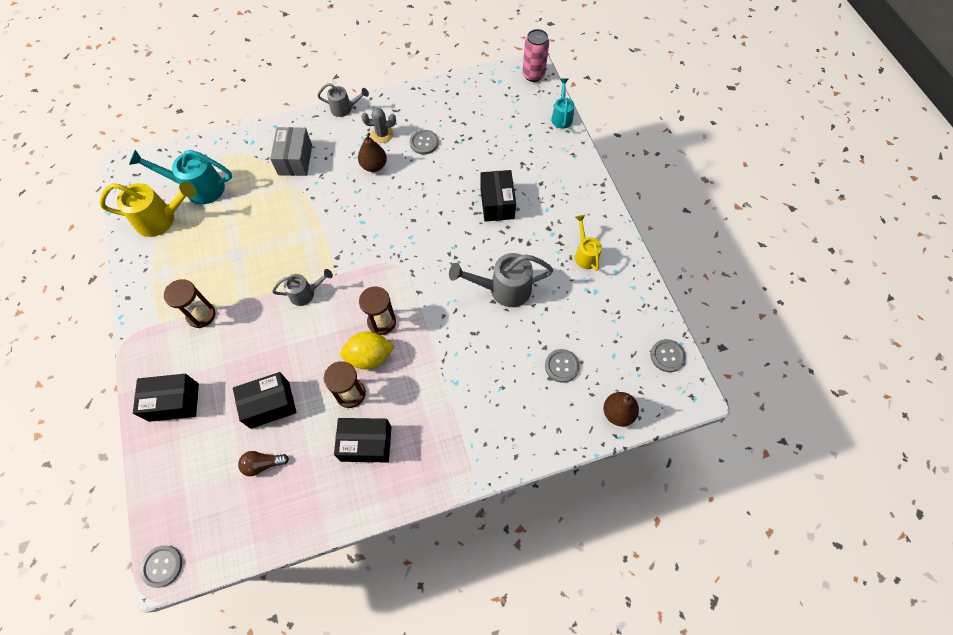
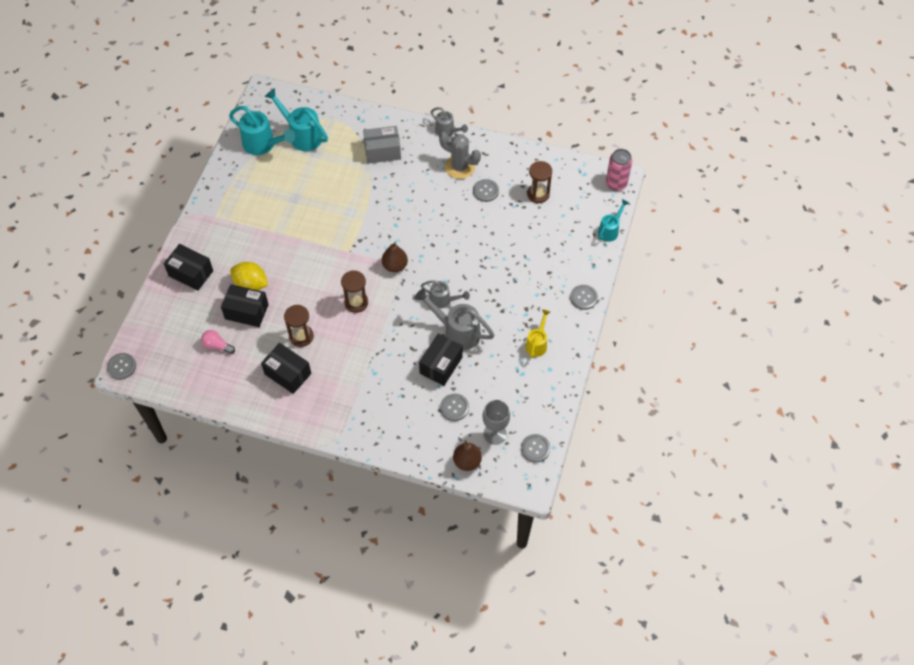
camera: 35 degrees right, 5 degrees down
yellow watering can [100,182,196,237] -> turquoise watering can [229,106,295,155]
brown hourglass [164,279,215,328] -> brown hourglass moved to [527,161,552,203]
brown light bulb [238,451,289,476] -> pink light bulb [201,330,235,354]
grey box [270,127,312,176] -> grey box turned 45 degrees clockwise [363,126,401,164]
grey watering can [272,269,333,306] -> grey watering can moved to [421,280,470,309]
yellow lemon [340,332,395,369] -> yellow lemon moved to [230,262,268,290]
brown pear [358,133,387,172] -> brown pear moved to [382,242,408,273]
grey cactus [361,108,396,143] -> grey cactus [439,132,481,179], size x1.53
black box [480,170,516,222] -> black box moved to [419,333,463,386]
none -> grey goblet [482,400,510,445]
none -> grey button [570,285,598,310]

